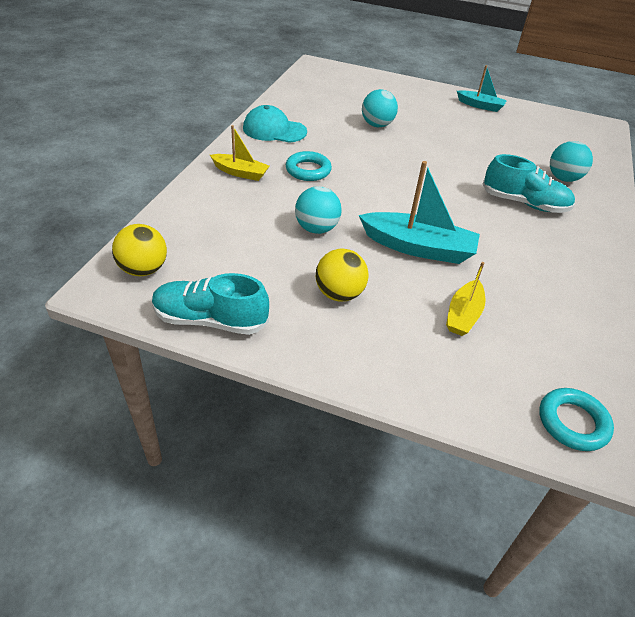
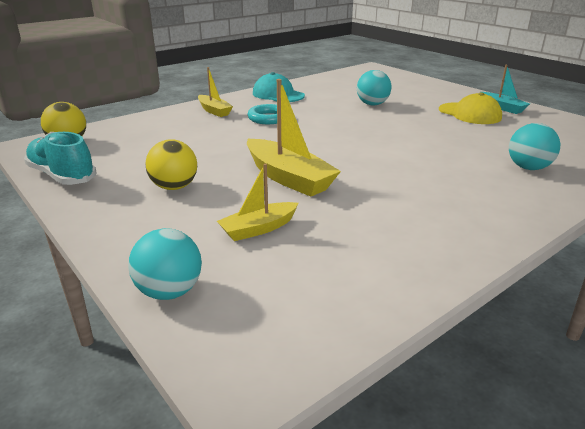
camera: 35 degrees right, 15 degrees down
turquoise ball [295,186,342,234] -> turquoise ball moved to [128,228,202,300]
turquoise boat [359,161,480,264] -> yellow boat [247,79,341,197]
turquoise shoe [482,154,575,213] -> none
turquoise ring [539,388,614,451] -> none
none -> yellow cap [439,92,502,124]

